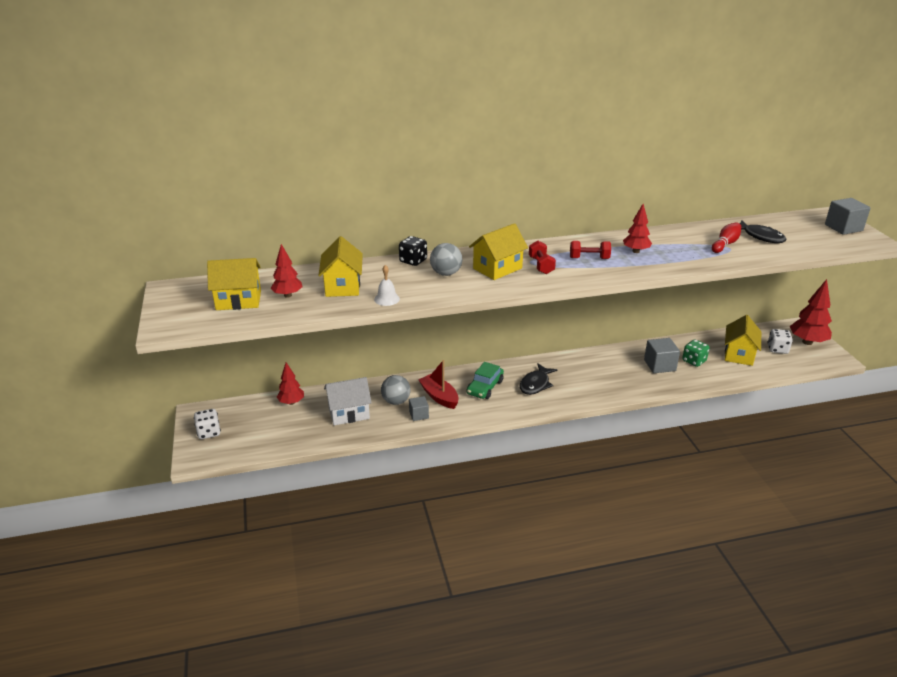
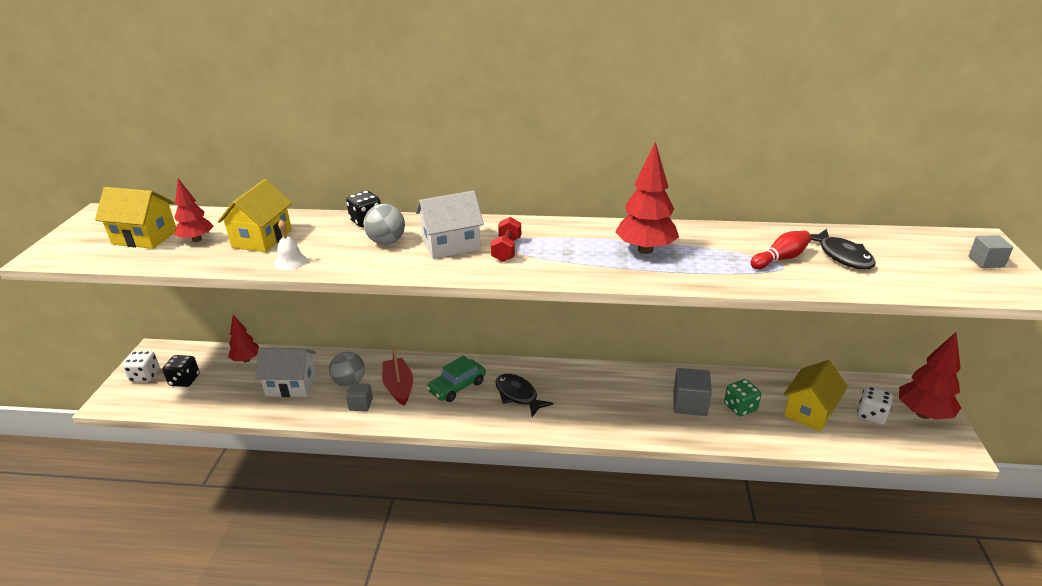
camera: 20 degrees right, 0 degrees up
yellow house [469,223,528,280] -> white house [416,190,484,259]
black fish [520,363,558,395] -> black fish turned 90 degrees clockwise [495,374,554,417]
red dumbbell [570,241,611,259] -> none
red tree [623,204,652,253] -> red tree [615,141,679,254], size x1.61
grey cube [825,198,871,235] -> grey cube [969,235,1013,268], size x0.61
none -> black dice [163,355,200,387]

